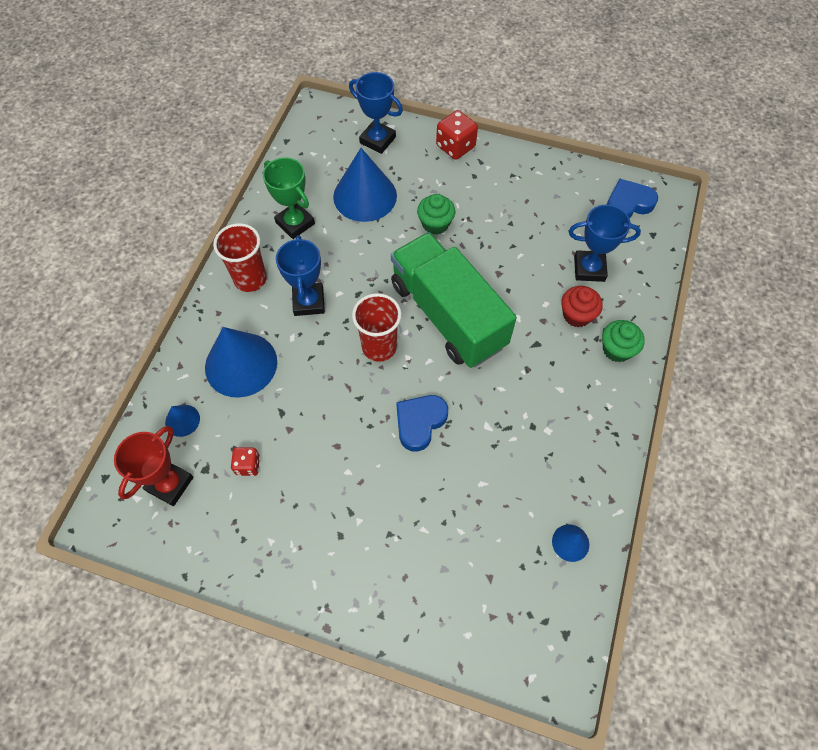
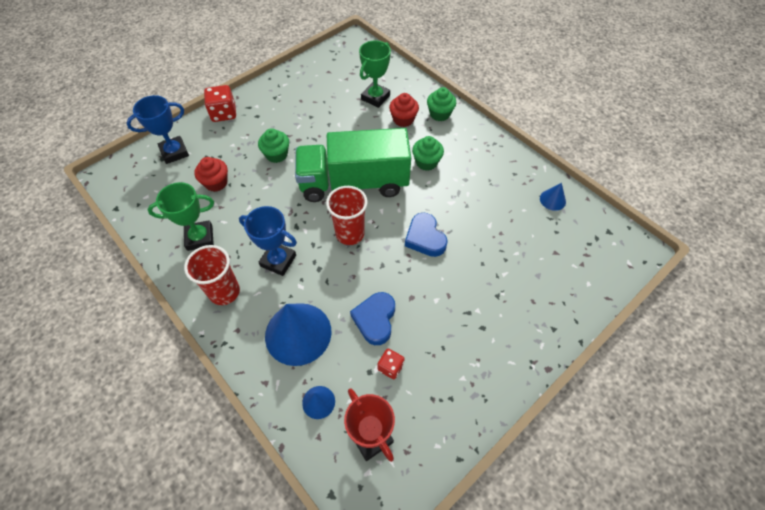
camera: 60 degrees left, 5 degrees down
blue cone [333,148,397,222] -> red cupcake [194,157,228,192]
blue trophy [568,205,641,282] -> green trophy [359,41,391,108]
blue heart [607,179,658,218] -> blue heart moved to [350,292,395,345]
none -> green cupcake [412,136,444,171]

